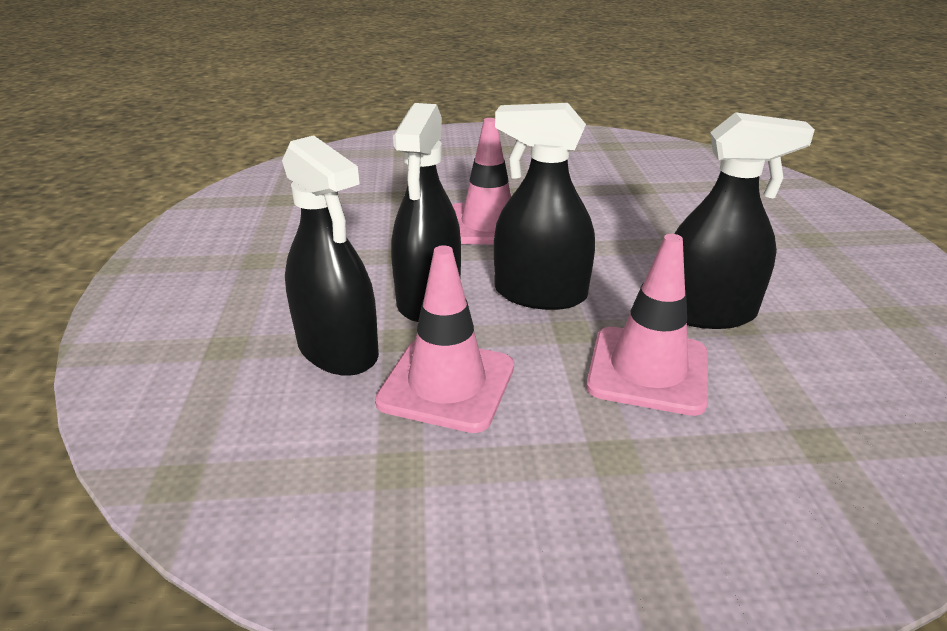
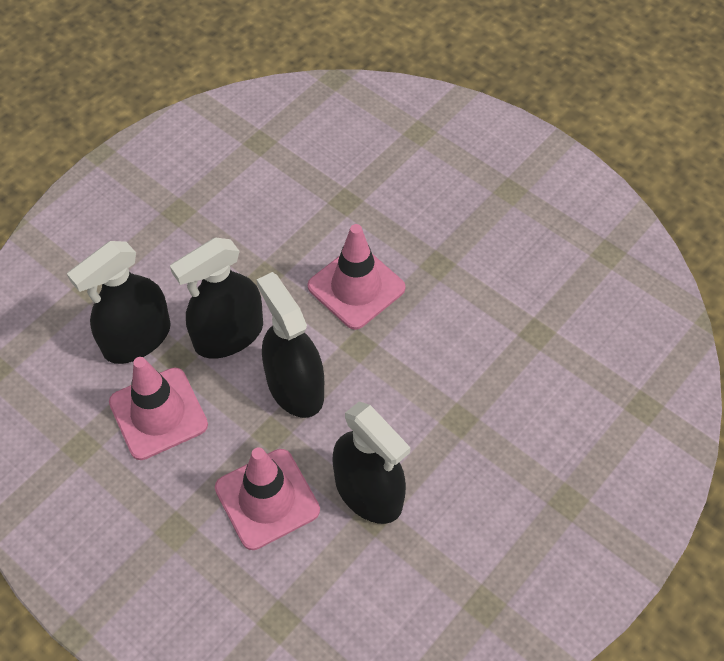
camera: 45 degrees right, 25 degrees up
black spray bottle [282,135,379,376] -> black spray bottle turned 45 degrees clockwise [67,241,171,364]

